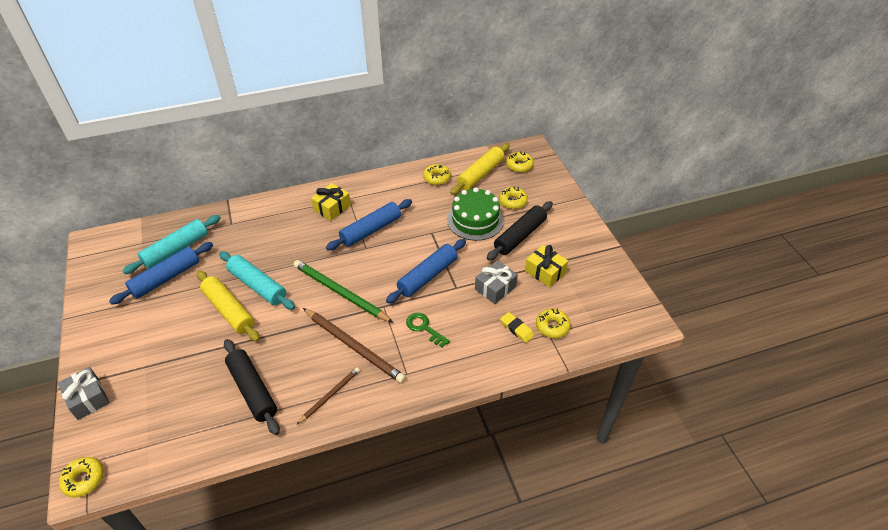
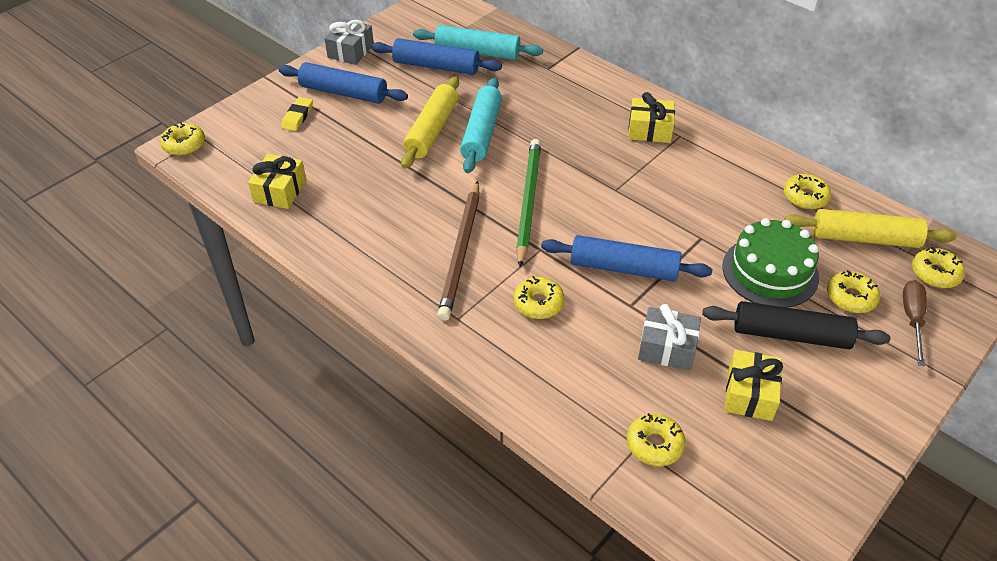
camera: 60 degrees right, 0 degrees up
grey gift [58,367,110,420] -> grey gift moved to [324,19,374,65]
black rolling pin [224,339,280,435] -> none
brown pencil [297,367,360,424] -> none
blue rolling pin [326,199,412,250] -> blue rolling pin moved to [279,62,408,104]
green key [406,313,450,348] -> yellow donut [514,276,565,319]
yellow eraser [500,312,535,343] -> yellow eraser moved to [281,97,313,131]
none -> yellow gift [248,154,306,209]
none -> brown screwdriver [903,280,927,366]

